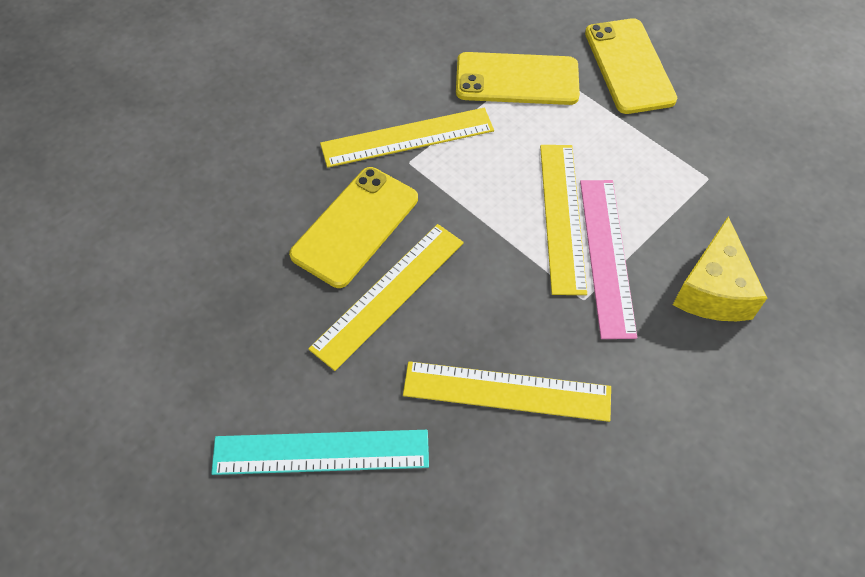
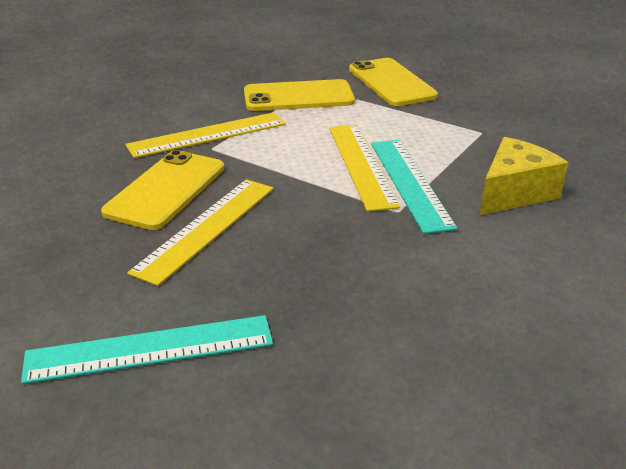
camera: 10 degrees left, 25 degrees down
yellow ruler [403,361,611,422] -> none
pink ruler [580,180,637,339] -> turquoise ruler [371,140,458,234]
yellow cheese [673,216,767,321] -> yellow cheese turned 135 degrees counterclockwise [480,137,568,215]

